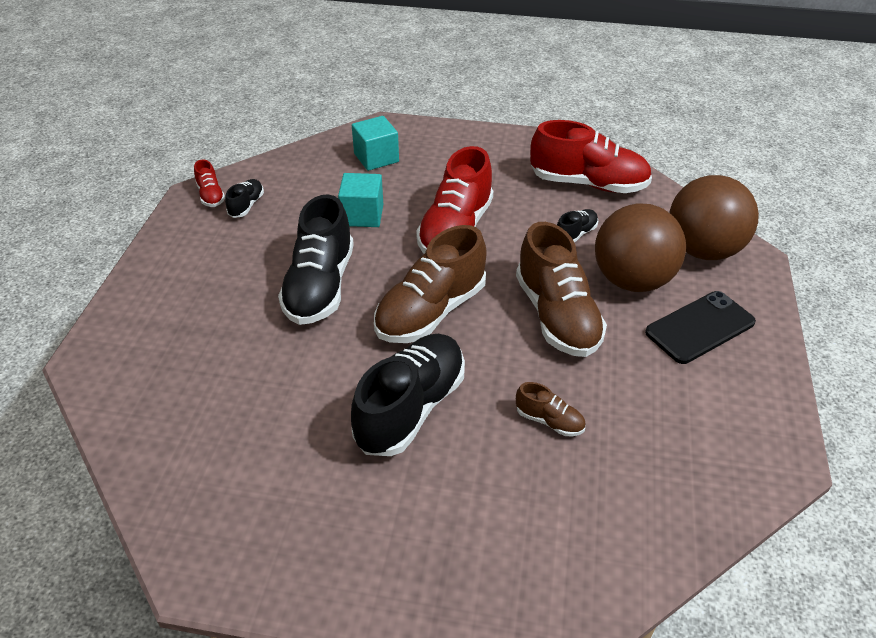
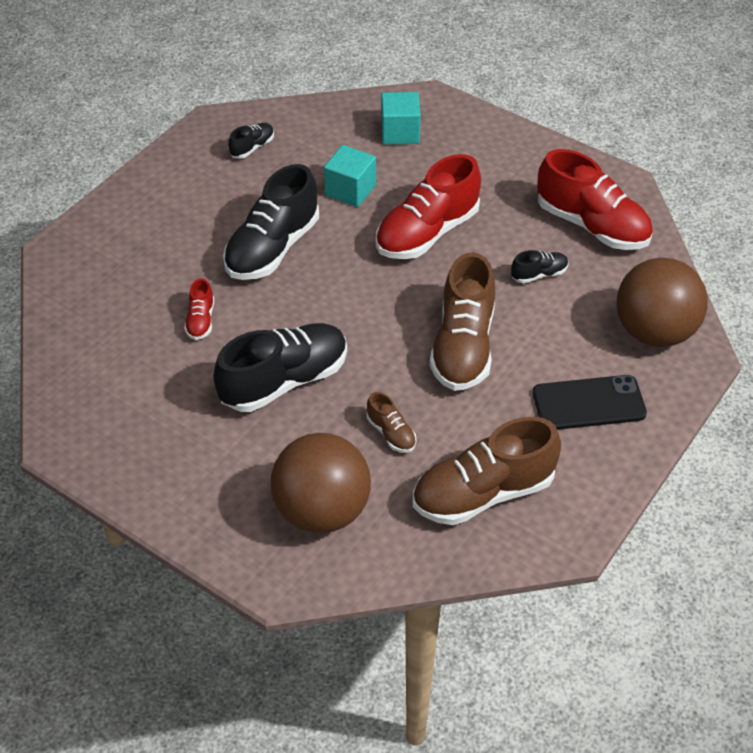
camera: 25 degrees right, 5 degrees up
red shoe [194,160,225,207] -> red shoe moved to [184,278,214,340]
brown shoe [374,225,487,343] -> brown shoe moved to [413,417,561,525]
brown ball [595,203,686,292] -> brown ball moved to [271,433,371,533]

